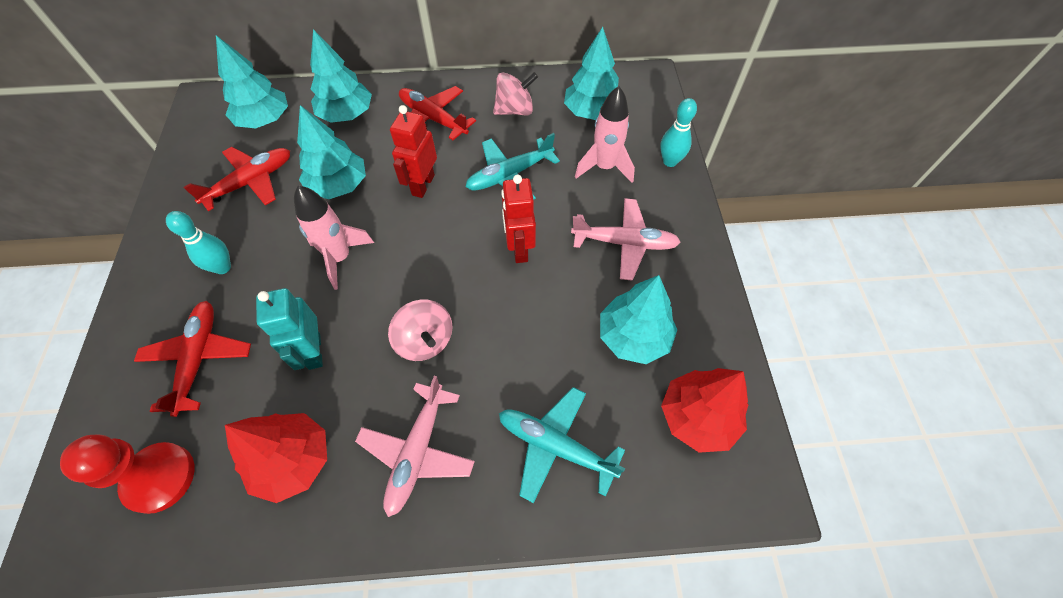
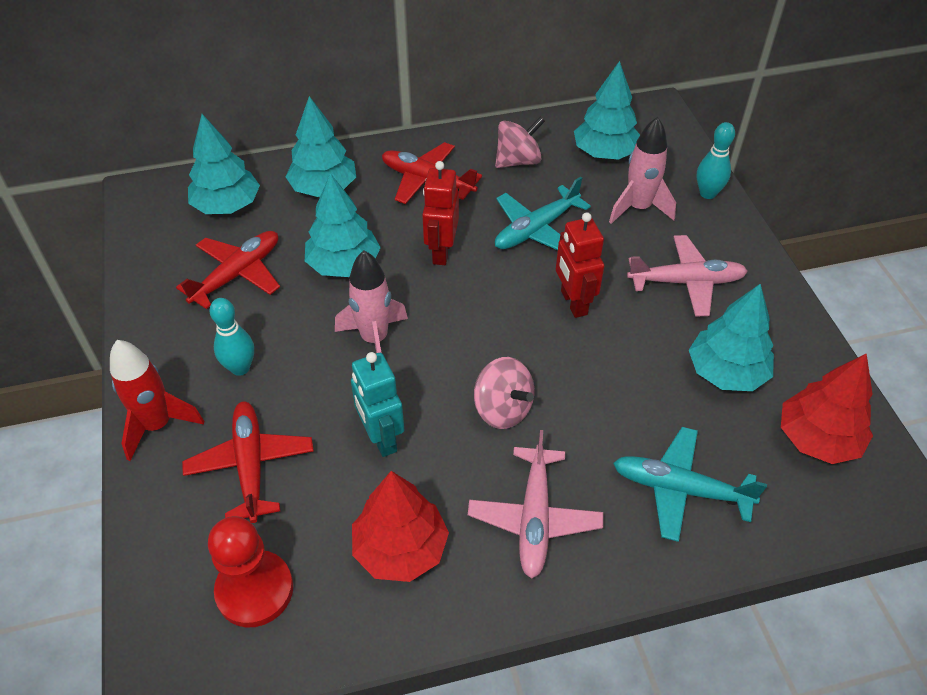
camera: 10 degrees left, 10 degrees down
none -> red rocket [110,340,204,461]

